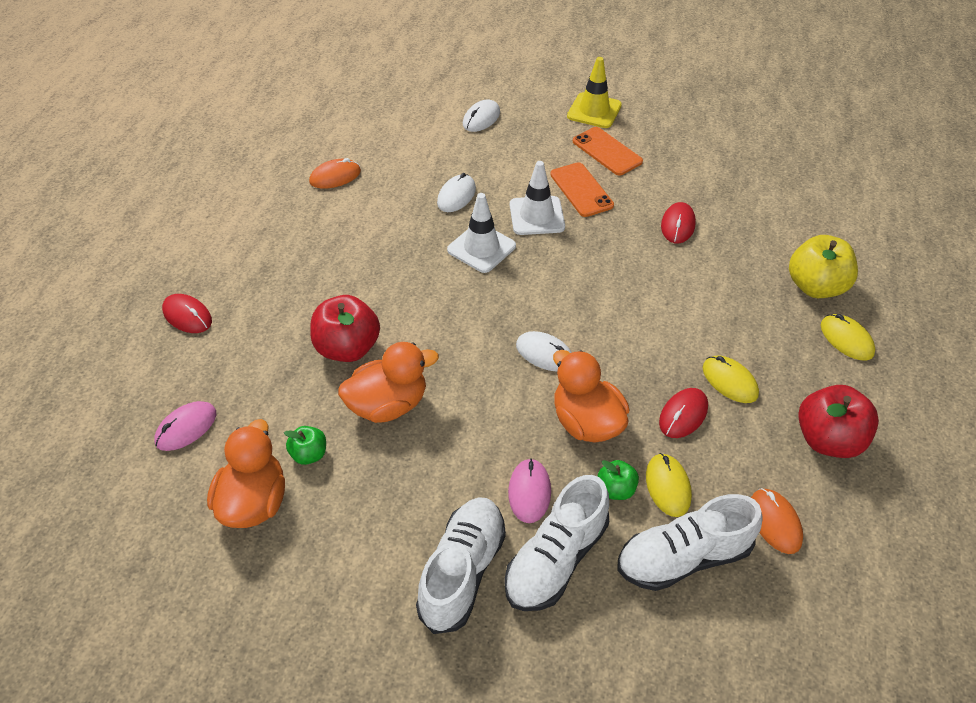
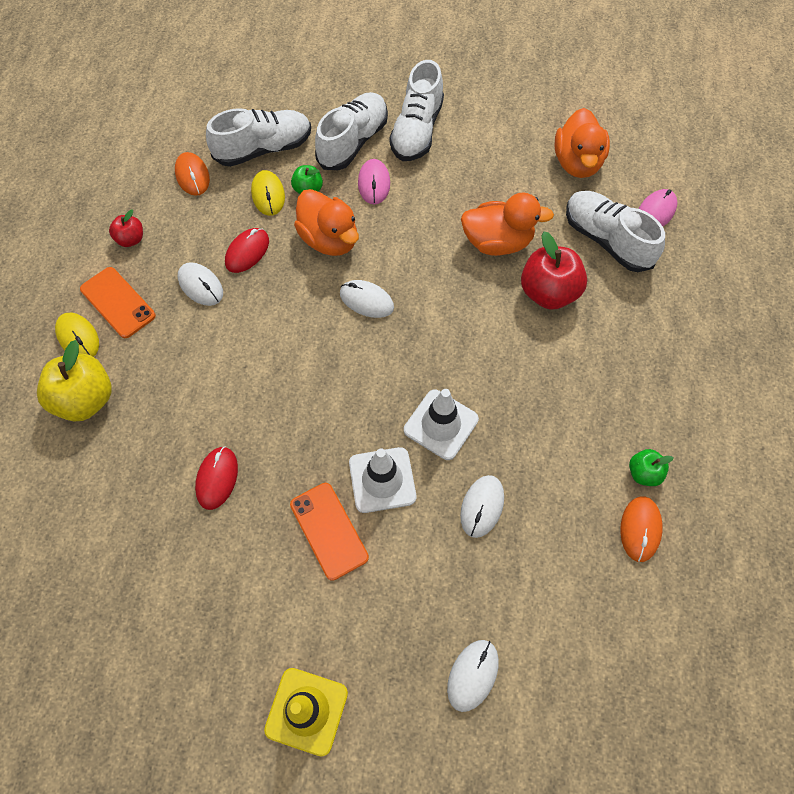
camera: 175 degrees right, 15 degrees up
red mouse [162,294,212,333] -> none
green apple [284,426,326,465] -> green apple moved to [629,449,673,486]
orange mouse [309,158,361,189] -> orange mouse turned 45 degrees counterclockwise [620,496,662,562]
orange duck [338,342,439,423] -> orange duck turned 150 degrees counterclockwise [461,193,554,256]
orange phone [573,127,643,176] -> orange phone moved to [80,267,156,338]
yellow mouse [703,355,759,403] -> white mouse [178,262,223,306]
red apple [798,385,879,458] -> red apple [109,210,143,247], size x0.53
none -> white shoe [566,191,665,272]

